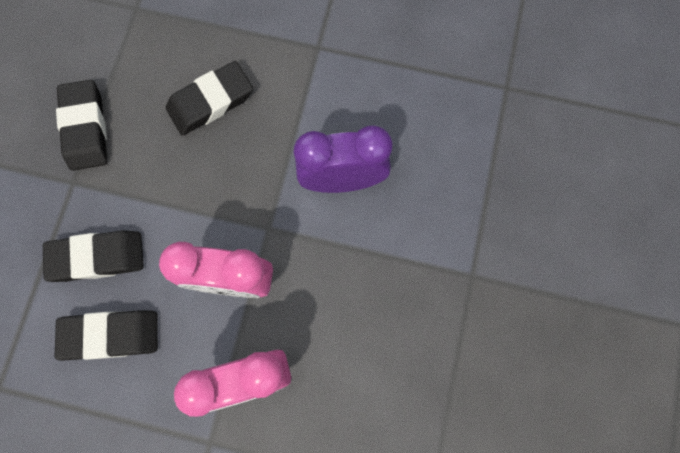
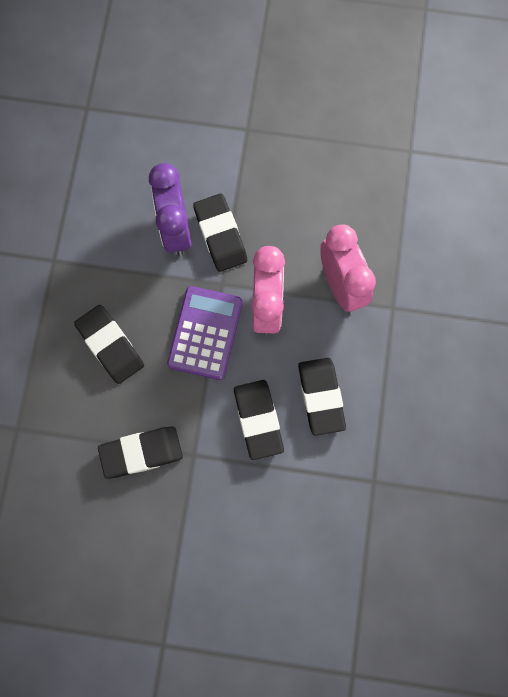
camera: 95 degrees left, 0 degrees up
none -> purple calculator [167,286,243,380]
none -> black eraser [193,193,247,272]

